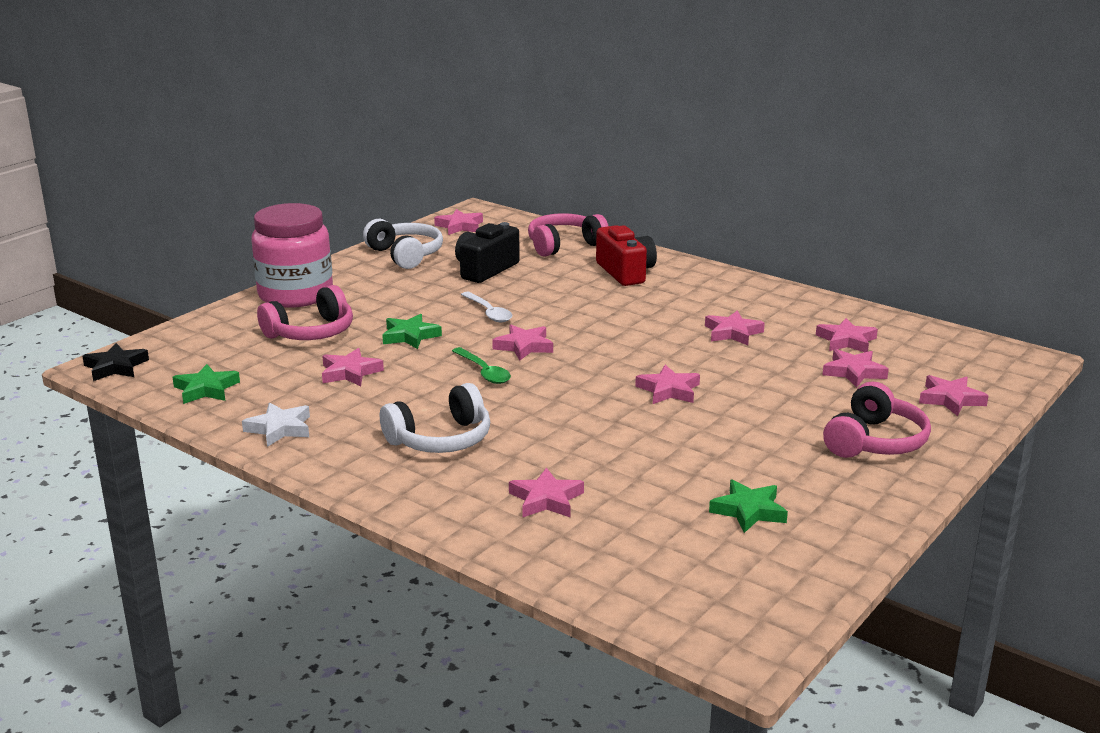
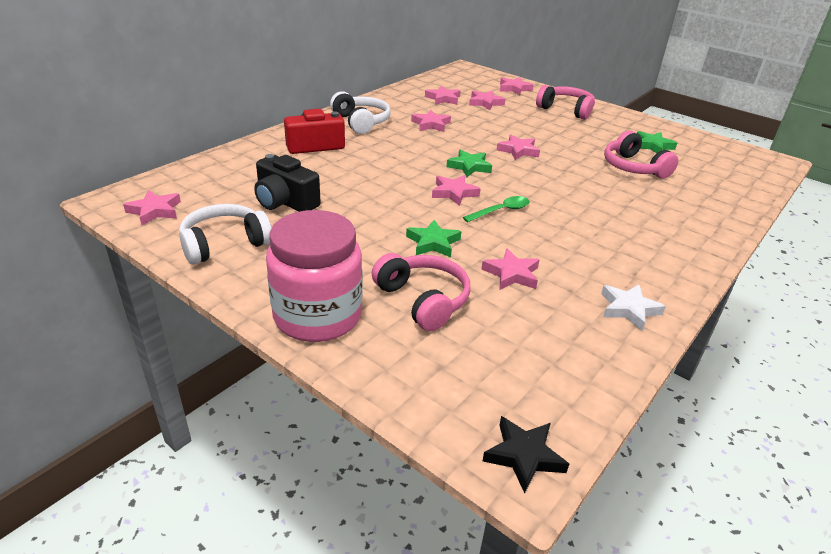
camera: 90 degrees left, 10 degrees up
green star [172,364,240,404] -> green star moved to [446,149,492,177]
white headphones [380,383,490,453] -> white headphones moved to [330,91,391,134]
white spoon [461,292,513,322] -> none
pink star [509,468,584,517] -> none
pink headphones [528,213,608,257] -> pink headphones moved to [604,131,678,179]

